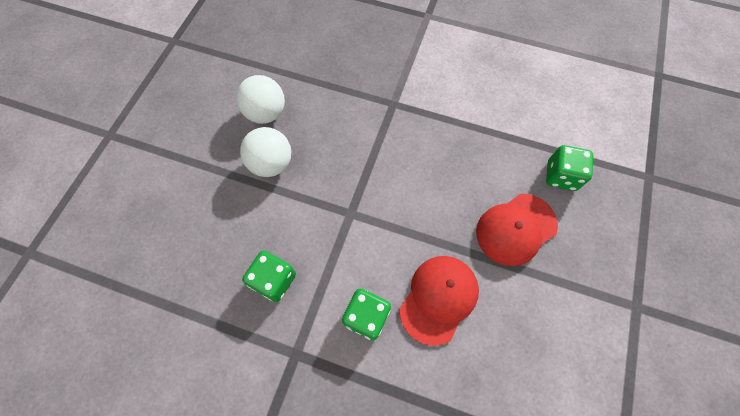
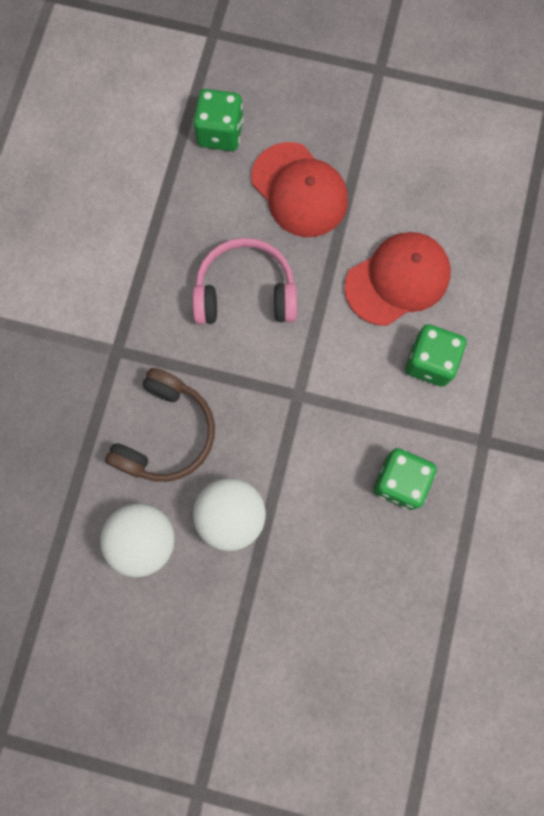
camera: 95 degrees left, 10 degrees up
red cap [399,256,479,346] -> red cap turned 120 degrees clockwise [344,232,451,326]
none -> brown headphones [105,368,215,482]
none -> pink headphones [192,238,297,325]

